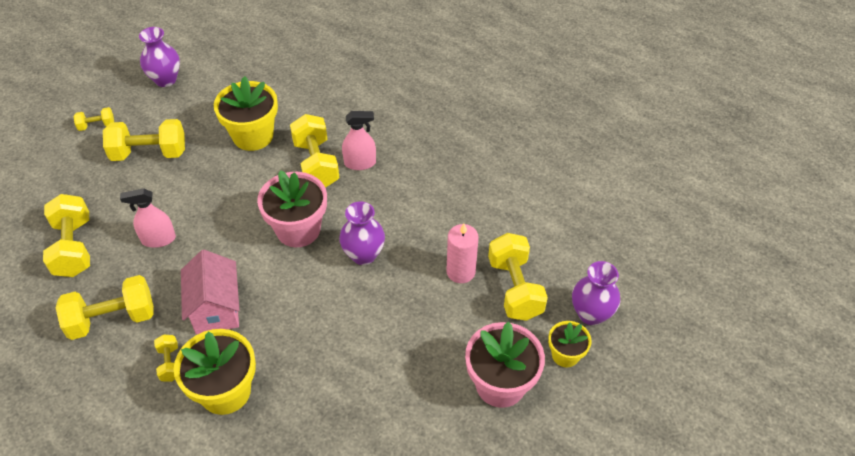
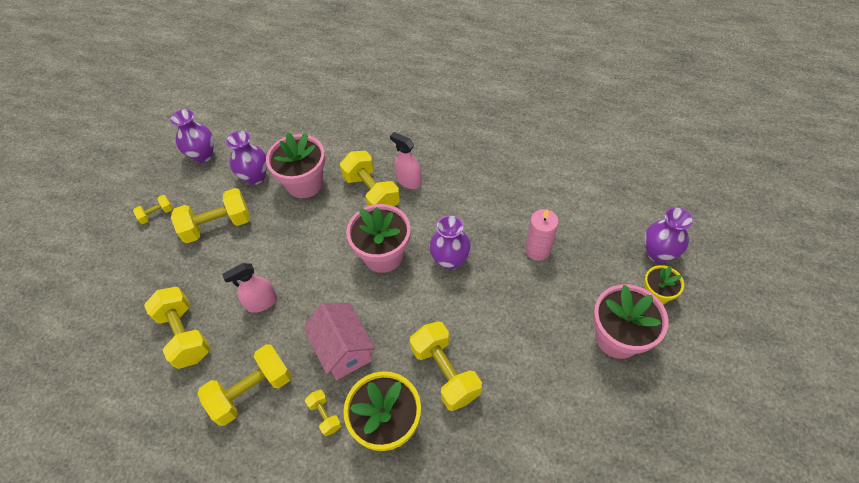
camera: 15 degrees left, 5 degrees up
yellow flower pot [214,76,278,151] -> pink flower pot [266,132,325,198]
pink spray bottle [342,111,376,170] -> pink spray bottle turned 120 degrees counterclockwise [390,132,422,189]
yellow dumbbell [488,233,548,321] -> yellow dumbbell moved to [410,321,482,411]
none -> purple vase [226,131,267,185]

